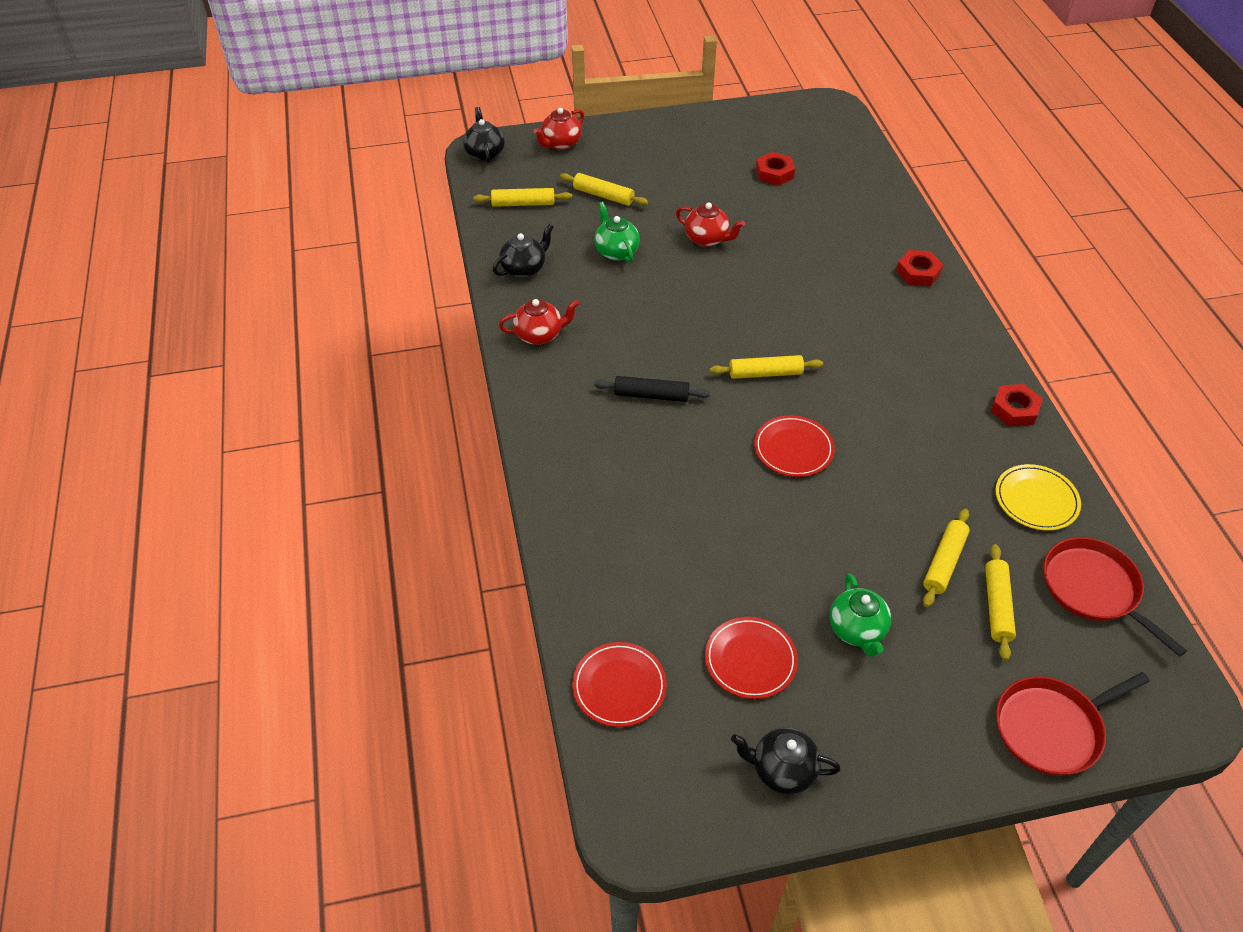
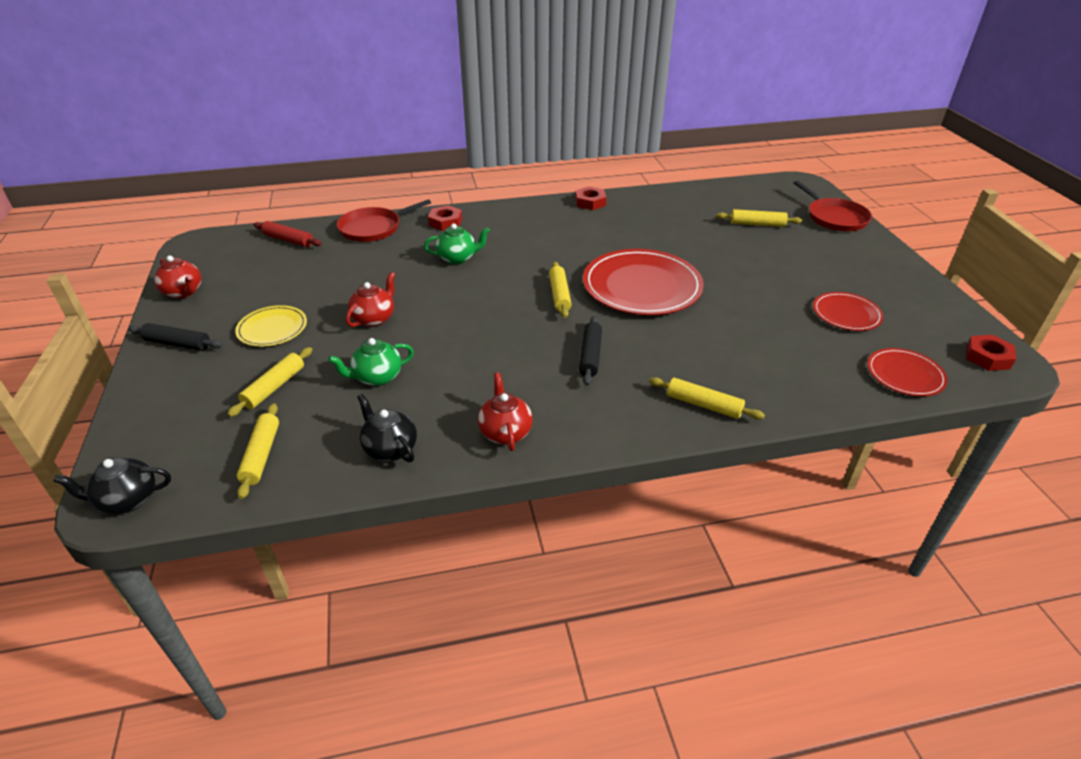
camera: 90 degrees left, 10 degrees down
red teapot [533,108,584,150] -> red teapot moved to [154,256,202,299]
black teapot [731,728,841,795] -> none
red plate [754,415,835,477] -> red plate [583,249,704,315], size x1.89
red nut [756,152,795,186] -> red nut moved to [966,335,1016,371]
green teapot [830,574,891,657] -> green teapot moved to [424,224,490,264]
yellow rolling pin [923,509,970,607] -> yellow rolling pin moved to [649,377,765,420]
yellow plate [996,464,1081,531] -> yellow plate moved to [235,305,307,347]
red pan [1043,537,1187,657] -> red pan moved to [337,199,431,242]
none -> black rolling pin [128,323,223,351]
none -> red rolling pin [254,221,322,247]

